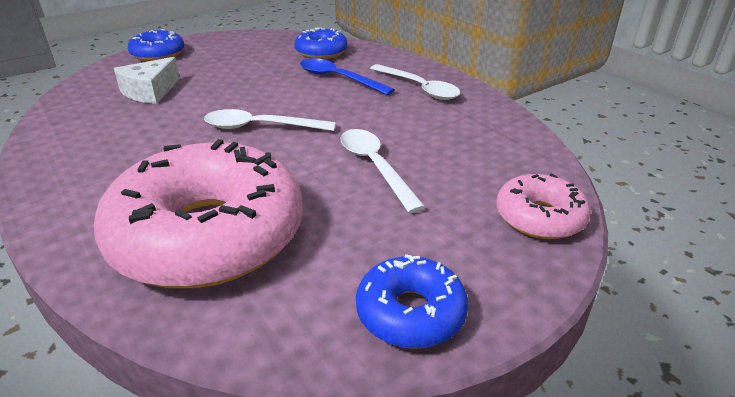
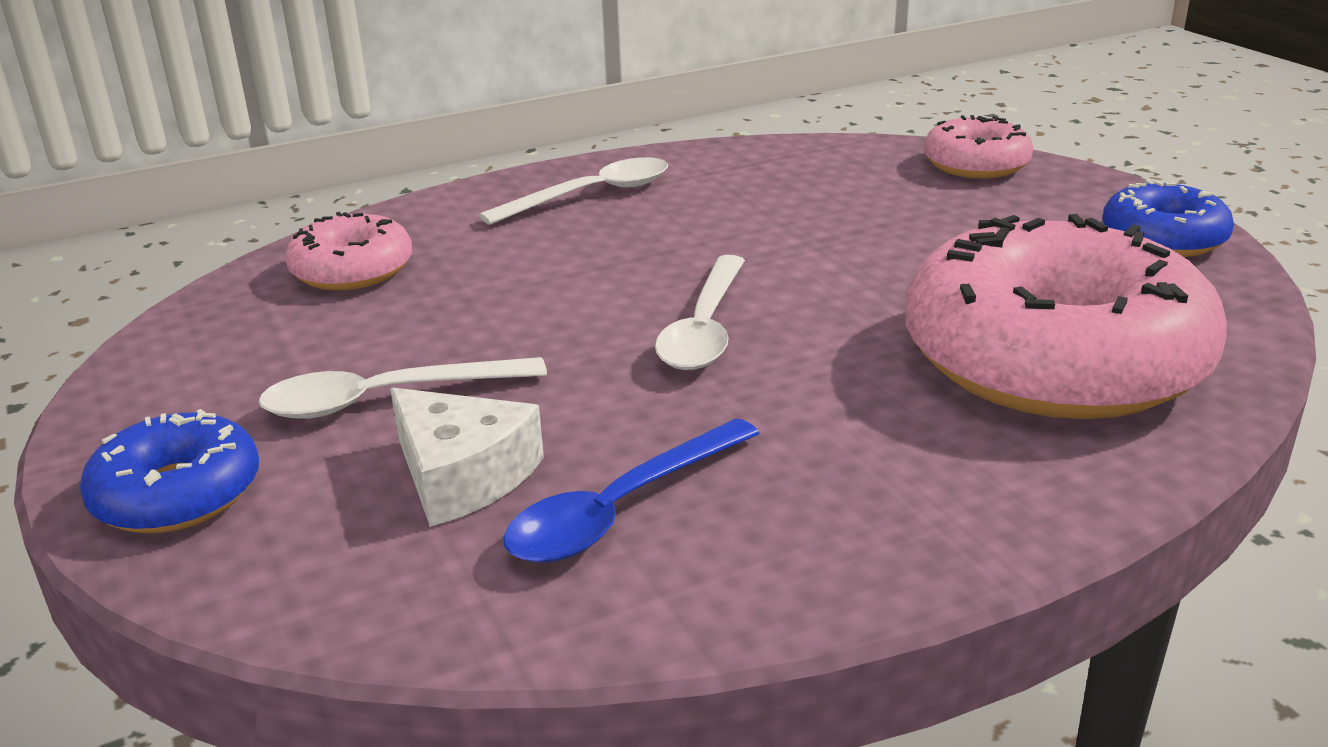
camera: 80 degrees left, 5 degrees down
blue donut [294,27,348,59] -> pink donut [285,212,412,290]
blue spoon [300,58,395,95] -> blue spoon moved to [503,418,760,563]
white spoon [340,129,425,213] -> white spoon moved to [258,357,547,419]

